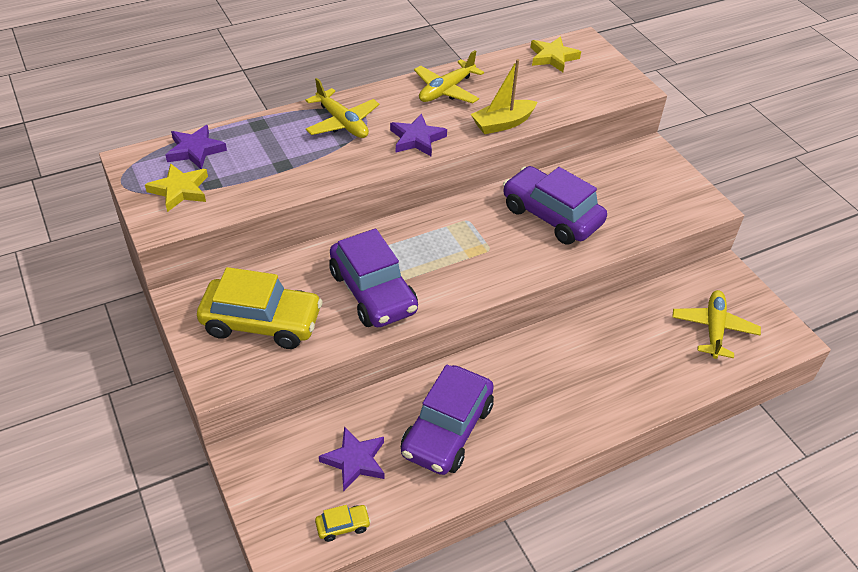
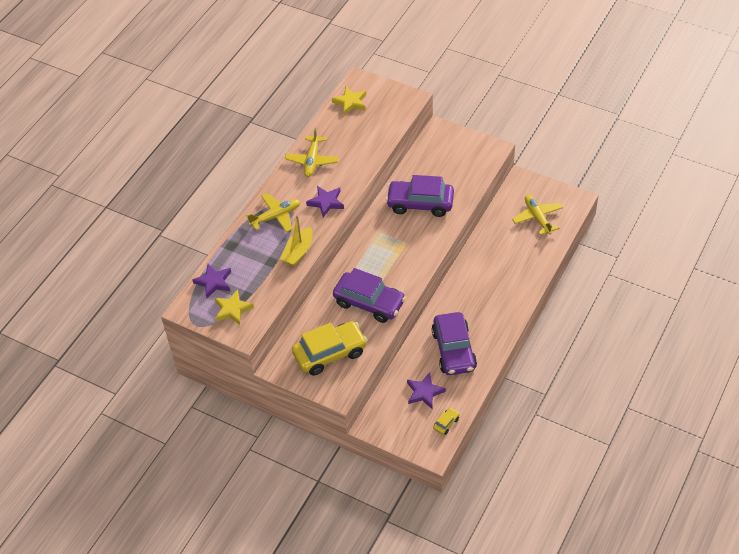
camera: 30 degrees left, 5 degrees up
yellow plane [305,78,379,138] -> yellow plane turned 45 degrees counterclockwise [246,193,300,232]
yellow boat [471,59,537,134] -> yellow boat moved to [280,215,313,266]

